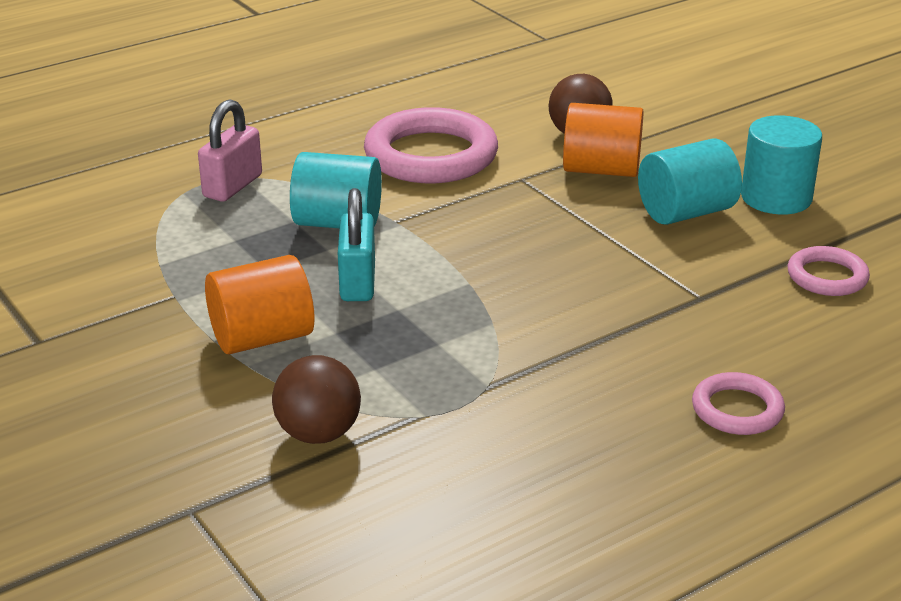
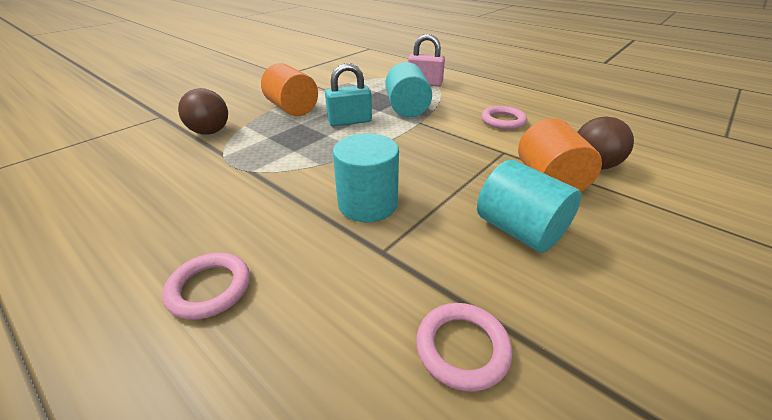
camera: 75 degrees right, 5 degrees up
pink ring [364,107,498,183] -> pink ring [481,106,527,130], size x0.52
turquoise cylinder [741,115,822,215] -> turquoise cylinder moved to [333,134,399,222]

